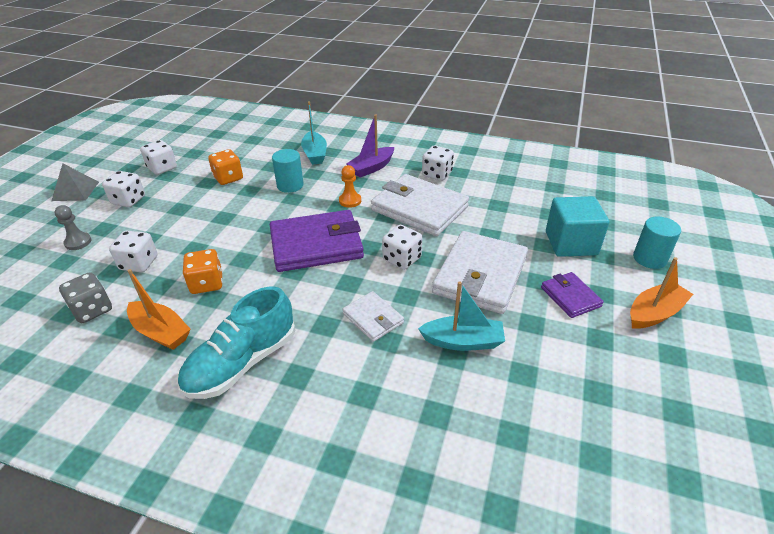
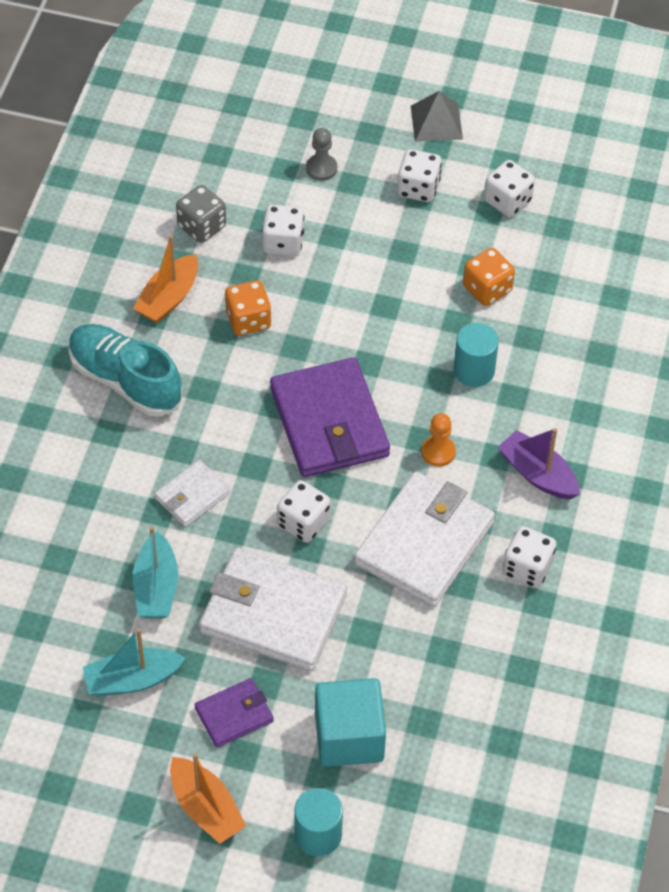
camera: 85 degrees right, 15 degrees up
turquoise boat [301,101,327,165] -> turquoise boat moved to [83,628,186,696]

